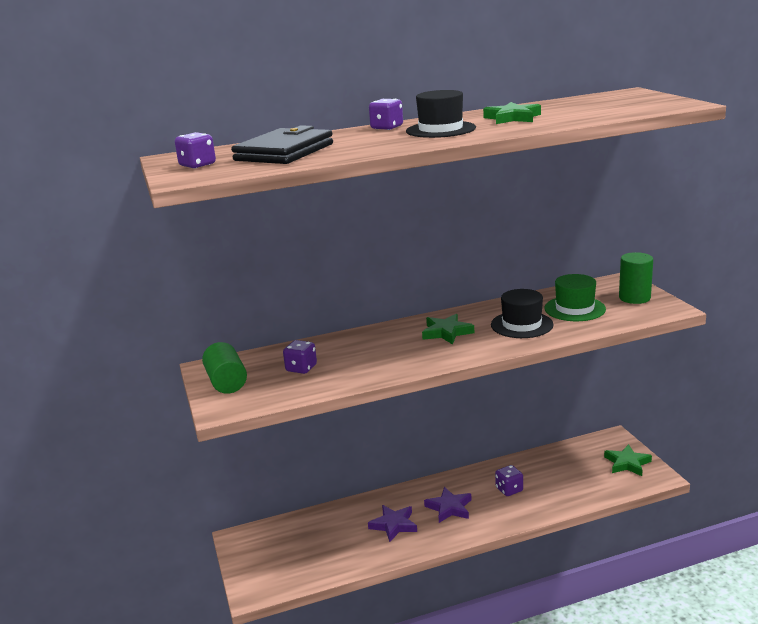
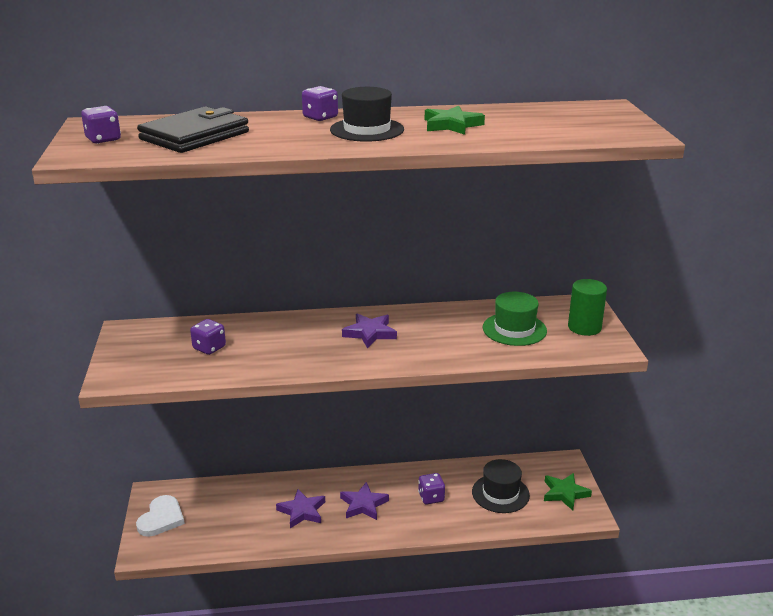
camera: 10 degrees right, 5 degrees up
green cylinder [202,342,247,394] -> none
green star [422,314,474,345] -> purple star [342,314,397,349]
black hat [491,289,554,338] -> black hat moved to [472,459,530,513]
none -> white heart [136,495,185,537]

